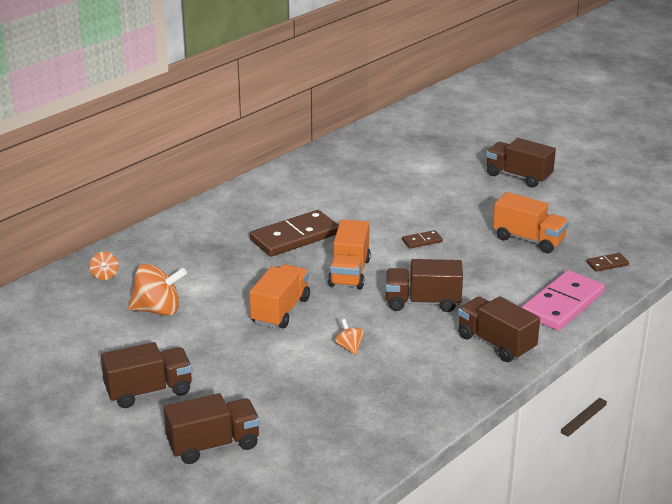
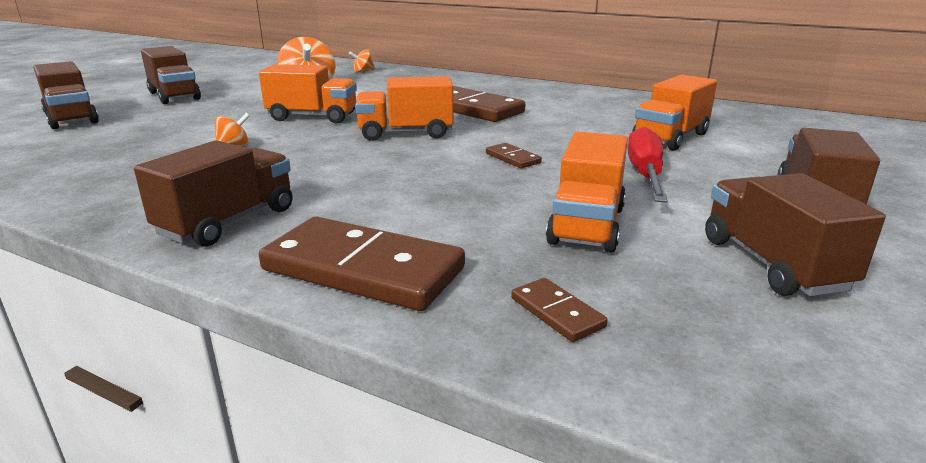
camera: 75 degrees right, 5 degrees down
brown truck [385,259,463,312] -> brown truck moved to [705,173,886,296]
pink domino [522,270,605,331] -> brown domino [259,217,465,311]
none -> red screwdriver [627,127,668,202]
none -> orange truck [632,75,717,151]

